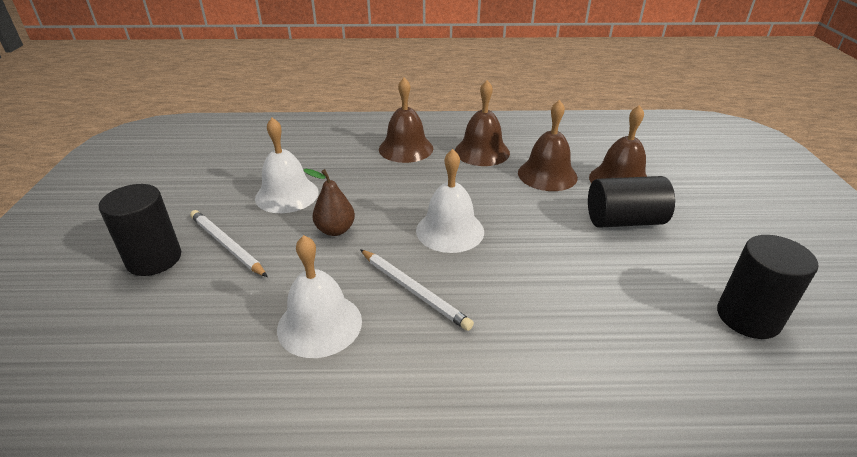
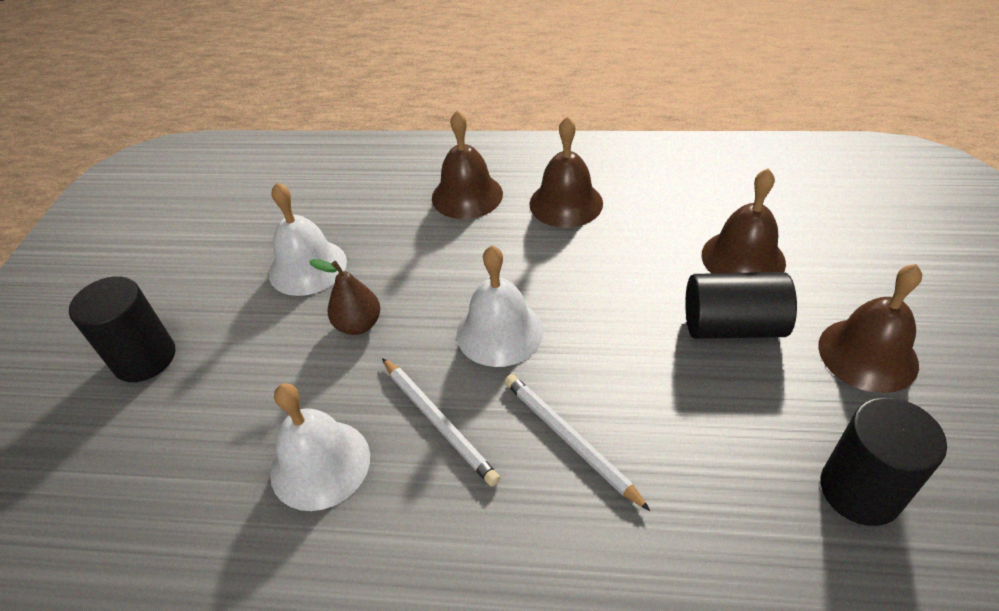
camera: 10 degrees right, 10 degrees up
white pencil [190,210,267,277] -> white pencil moved to [505,374,650,511]
brown bell [518,100,578,191] -> brown bell moved to [818,264,922,393]

